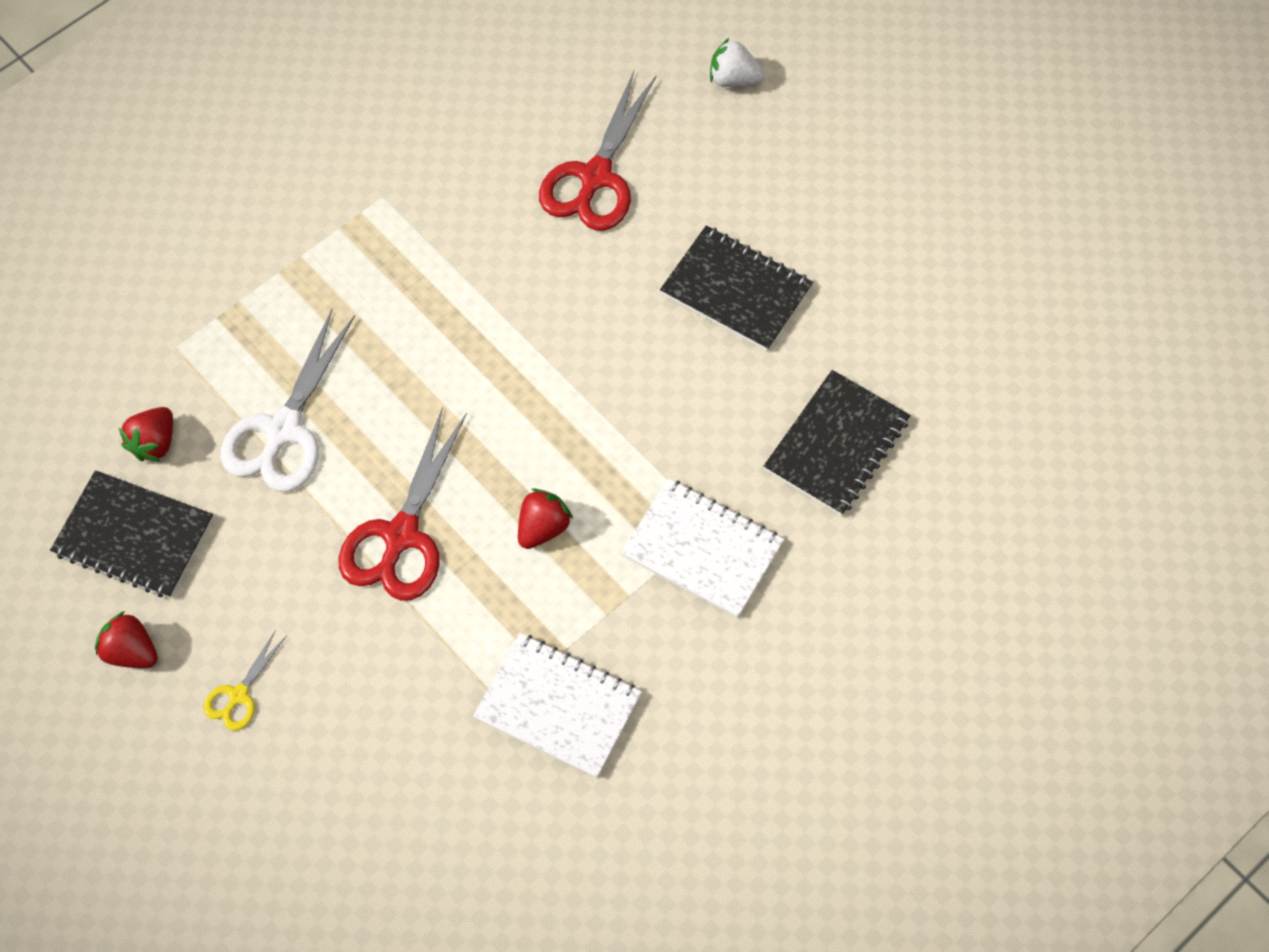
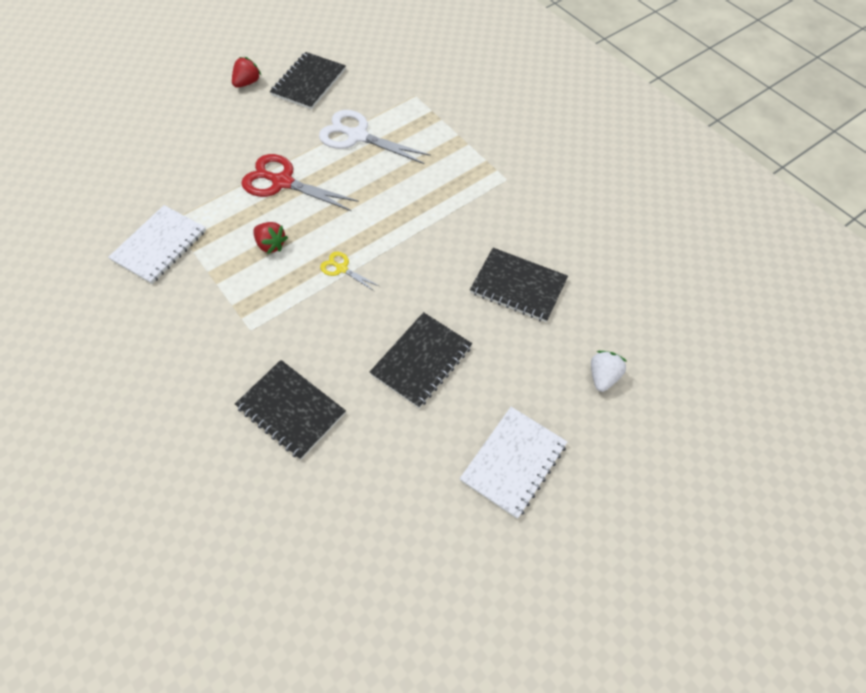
camera: 95 degrees right, 5 degrees down
red strawberry [119,407,173,462] -> none
yellow scissors [203,630,287,731] -> yellow scissors moved to [320,252,379,291]
red scissors [539,71,656,231] -> black notebook [470,248,568,322]
white notebook [621,478,784,618] -> white notebook moved to [460,407,567,519]

